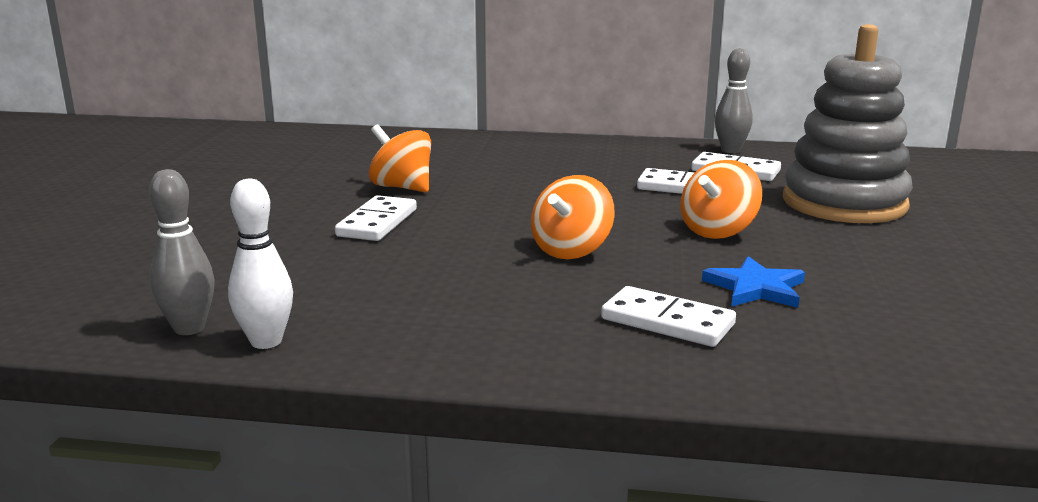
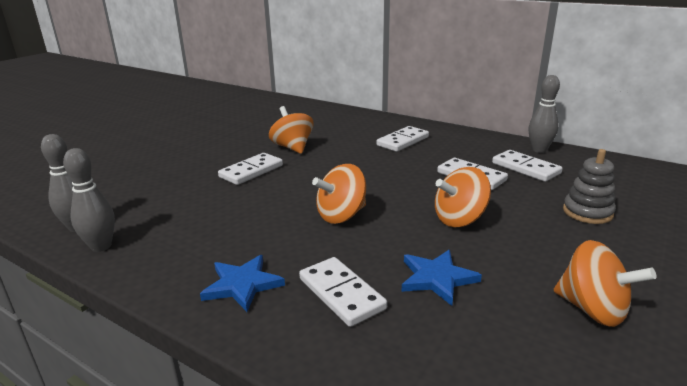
camera: 25 degrees right, 5 degrees up
white bowling pin [228,179,293,349] -> grey bowling pin [63,148,115,252]
grey stacking toy [783,24,913,223] -> grey stacking toy [563,149,616,224], size x0.48
none -> blue star [200,255,285,312]
none -> white domino [376,126,429,152]
none -> orange spinning top [554,240,657,327]

